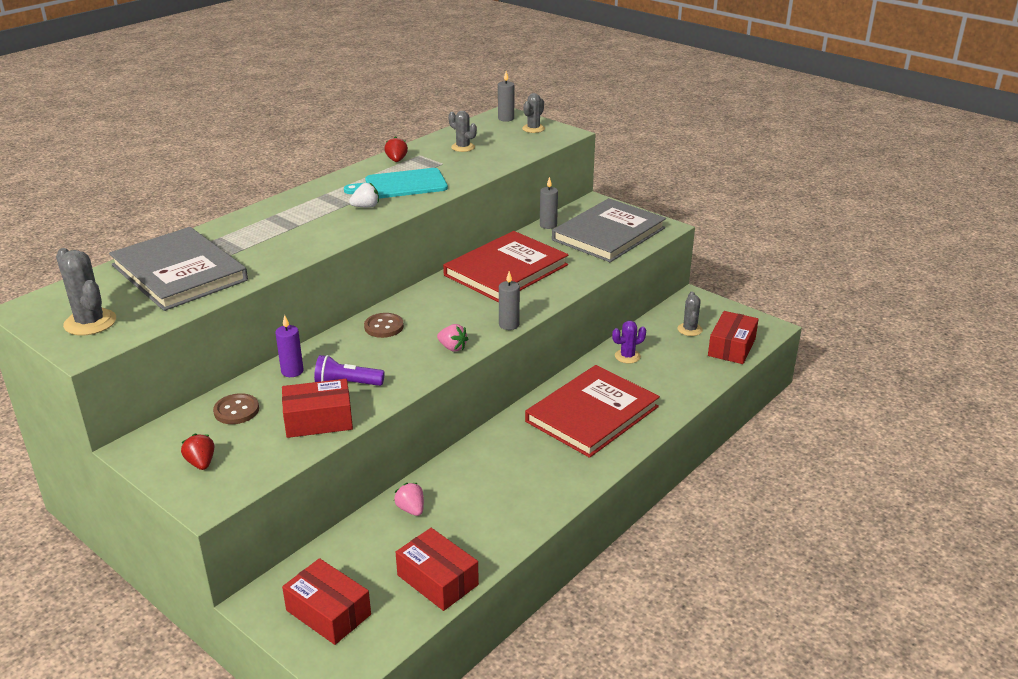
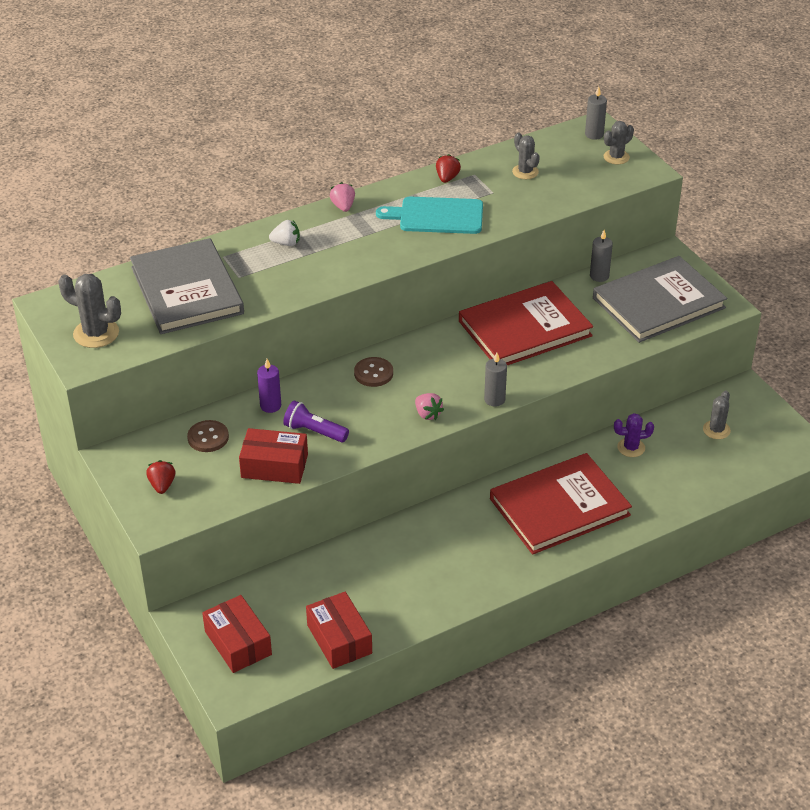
camera: 20 degrees right, 10 degrees up
grey cactus [56,248,116,336] -> grey cactus turned 45 degrees counterclockwise [58,274,121,348]
white strawberry [349,182,379,208] -> white strawberry moved to [269,220,300,246]
pink strawberry [394,483,424,516] -> pink strawberry moved to [330,182,355,212]
red box [708,311,759,364] -> none

